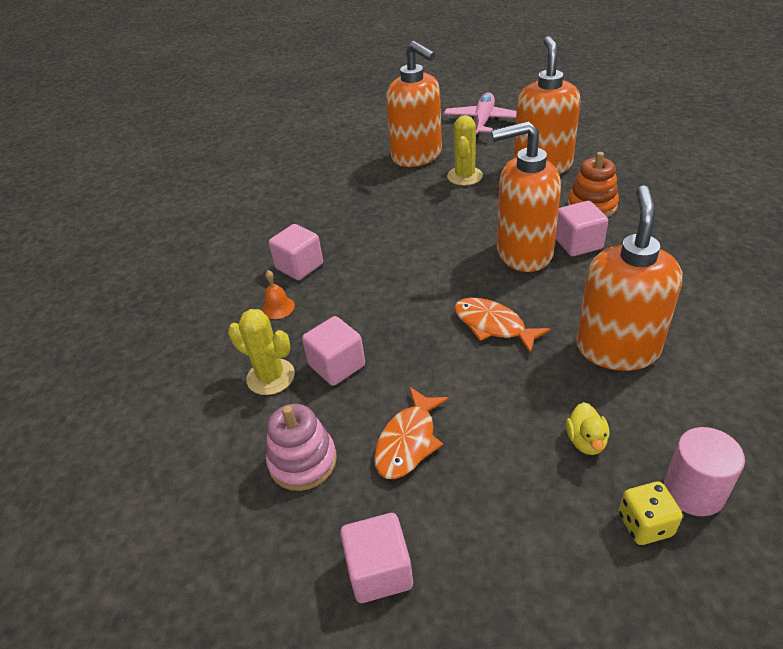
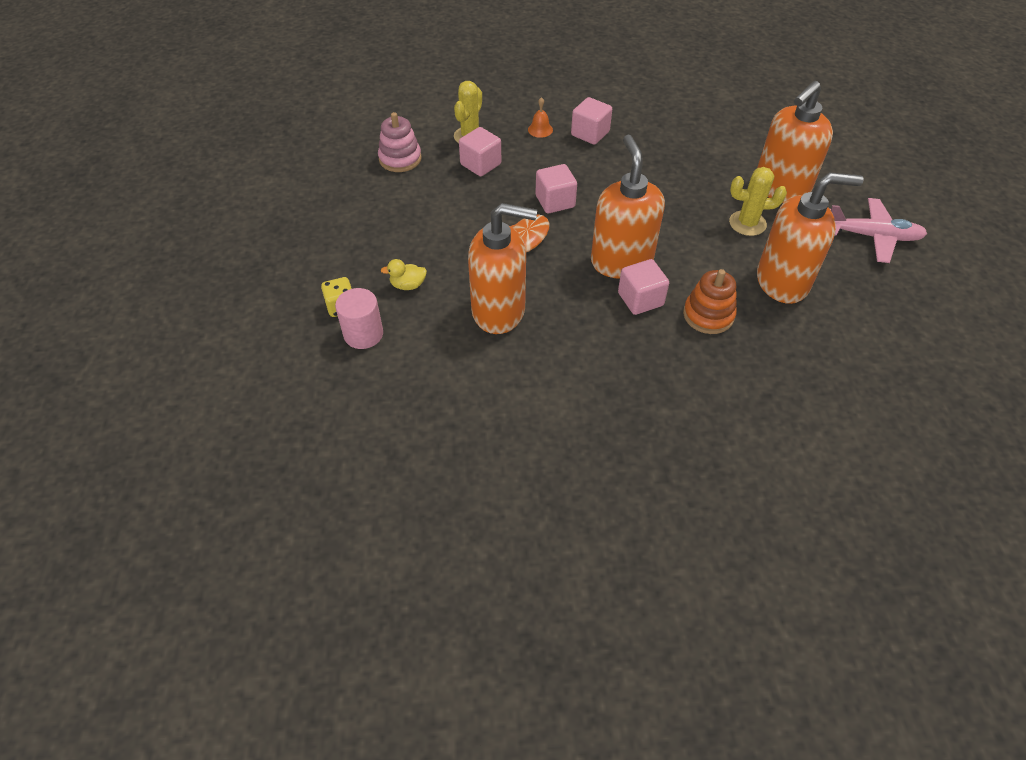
camera: 80 degrees right, 10 degrees up
pink cube [340,513,413,603] -> pink cube moved to [535,164,577,213]
orange fish [374,387,449,479] -> none

